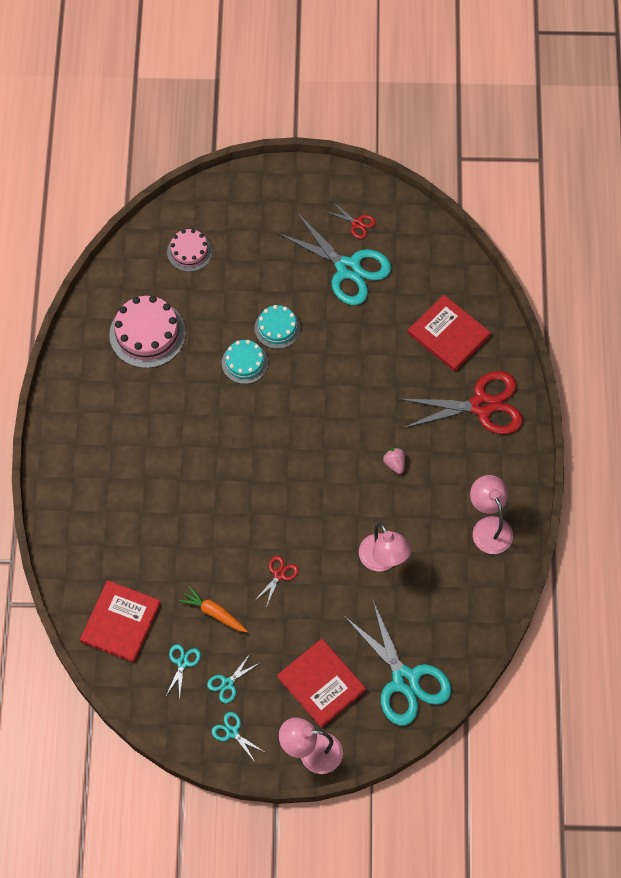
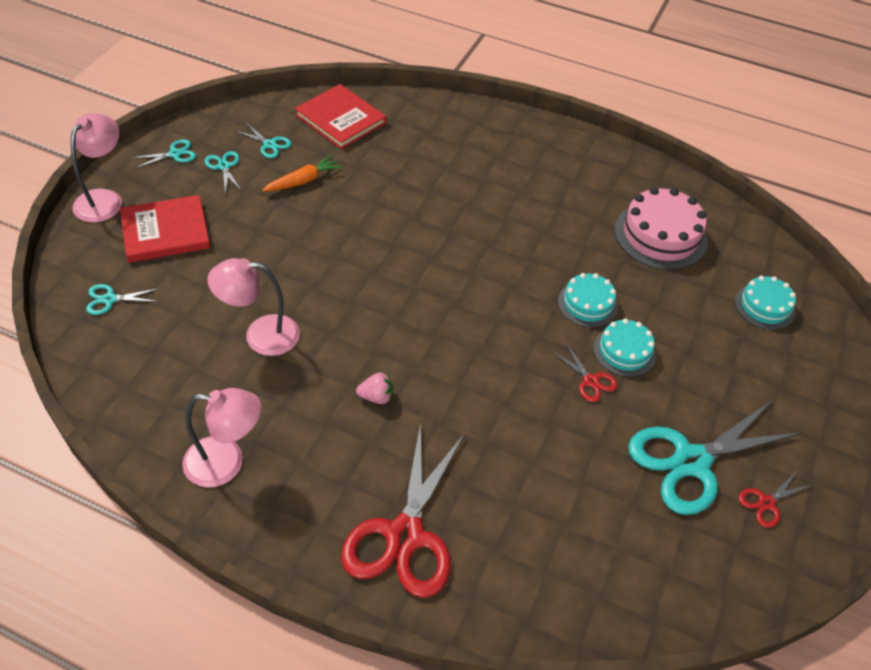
camera: 110 degrees right, 15 degrees down
pink cake [167,229,212,272] -> turquoise cake [735,276,796,330]
red scissors [254,556,299,608] -> red scissors moved to [553,343,618,402]
turquoise scissors [344,601,452,726] -> turquoise scissors [86,284,159,315], size x0.43
red book [408,295,491,371] -> none

